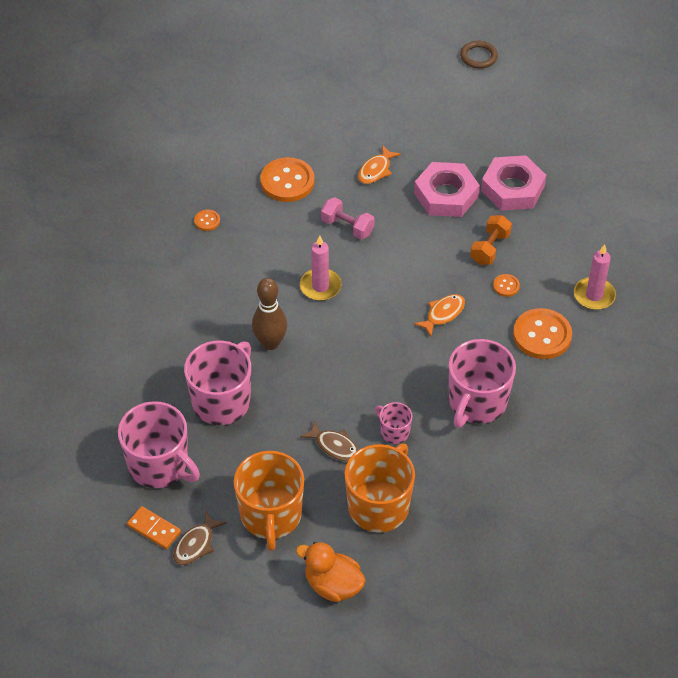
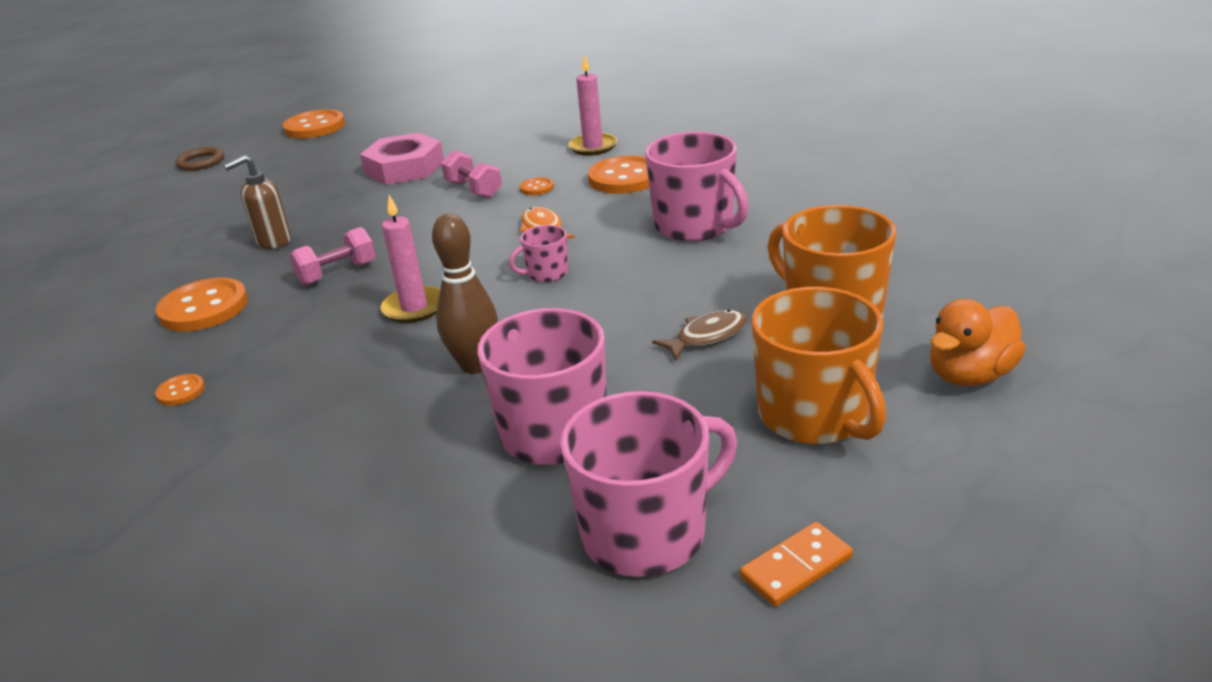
camera: 65 degrees left, 20 degrees down
brown fish [173,511,226,565] -> none
orange mug [234,451,304,551] -> orange mug turned 45 degrees clockwise [752,287,886,444]
orange fish [358,145,401,184] -> brown soap dispenser [224,155,291,249]
pink mug [375,402,412,444] -> pink mug moved to [509,225,568,282]
pink nut [414,162,480,217] -> none
orange dumbbell [470,215,512,265] -> pink dumbbell [441,150,502,198]
none -> orange button [283,109,345,139]

